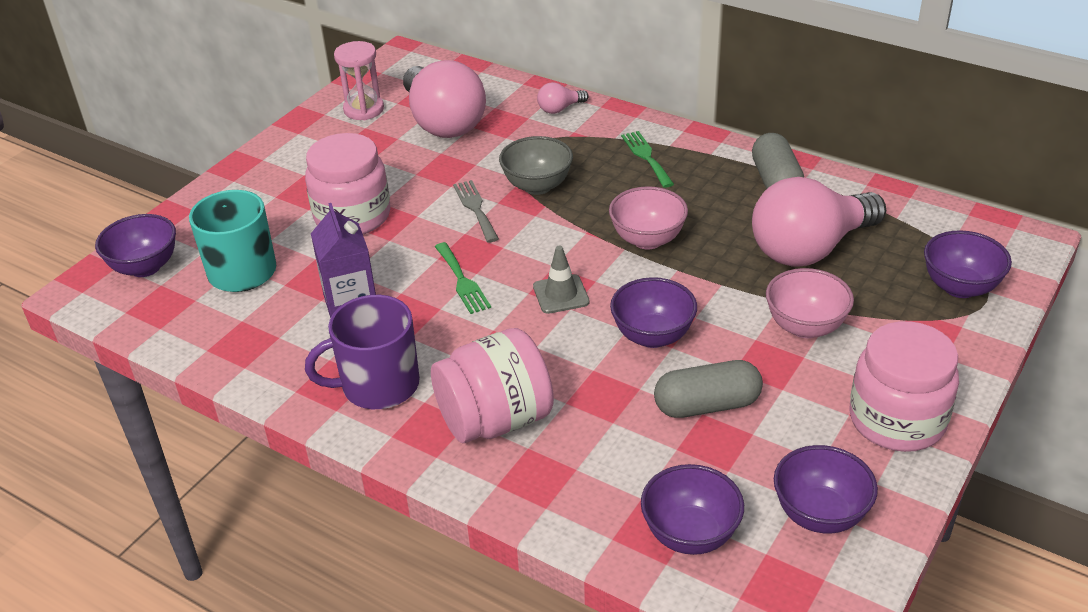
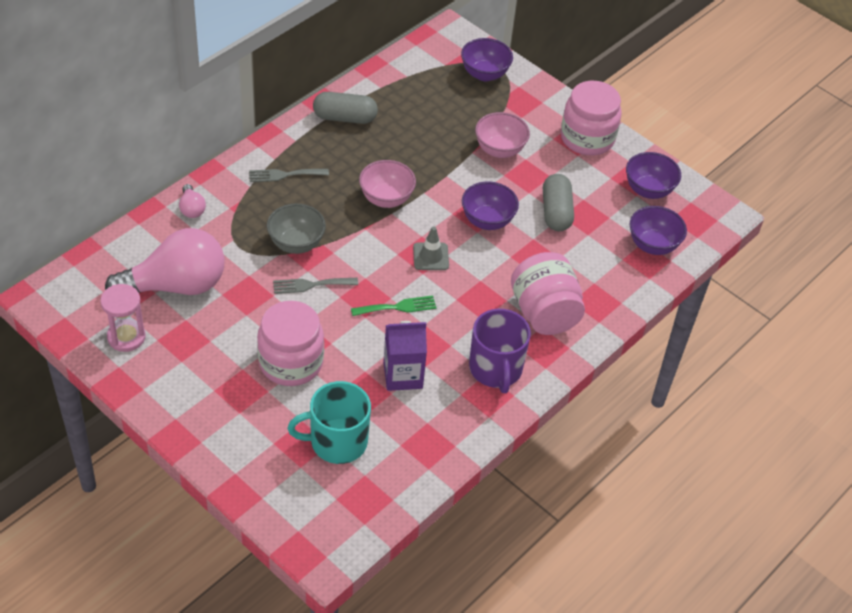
camera: 85 degrees left, 10 degrees up
purple bowl [95,214,176,277] -> none
green fork [621,131,674,188] -> grey fork [249,169,329,182]
pink light bulb [752,177,886,267] -> none

